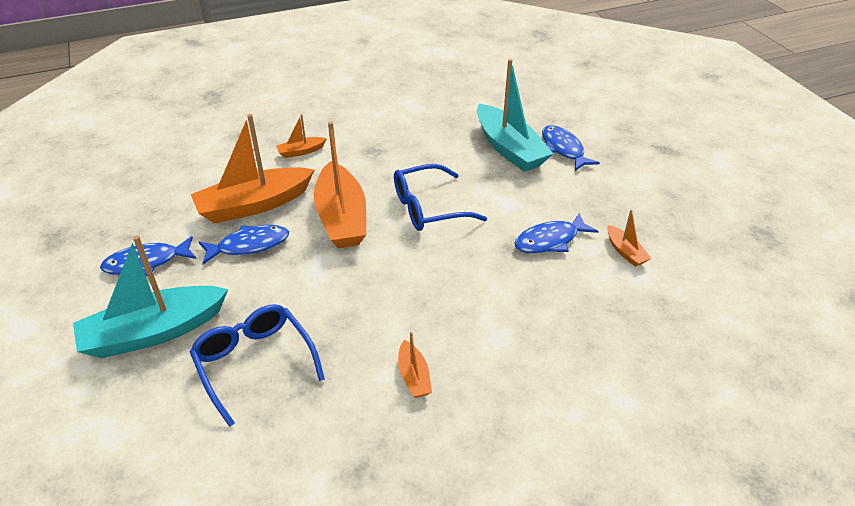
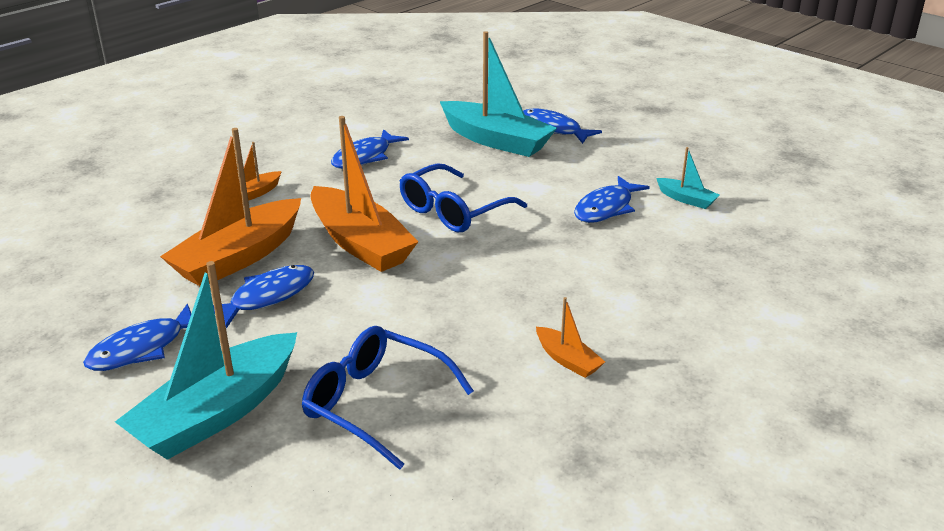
camera: 25 degrees left, 10 degrees down
orange boat [607,210,652,267] -> turquoise boat [656,147,720,209]
none -> blue fish [331,129,409,169]

